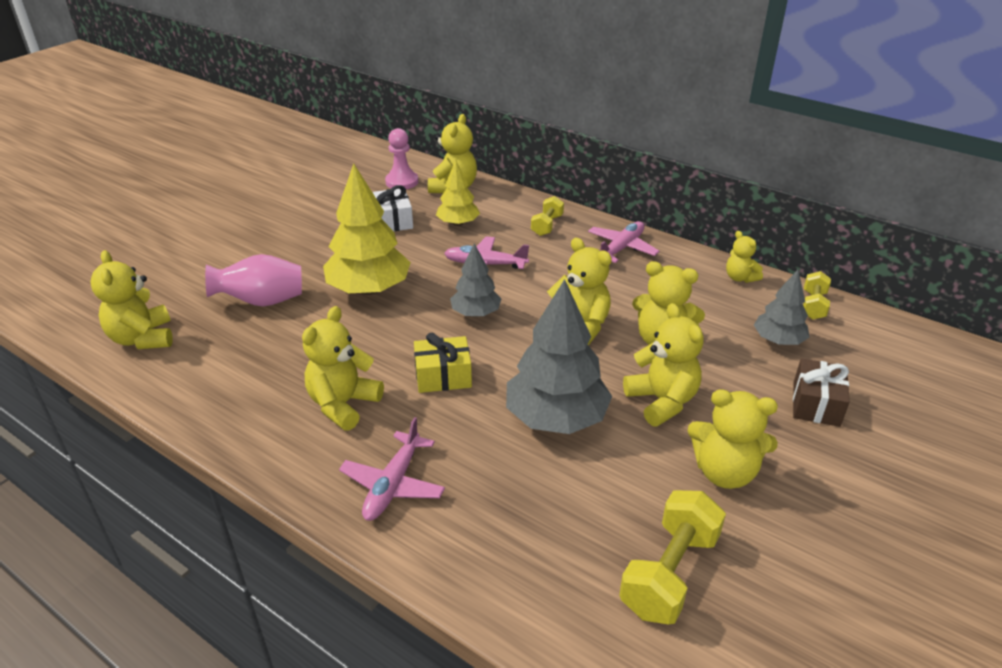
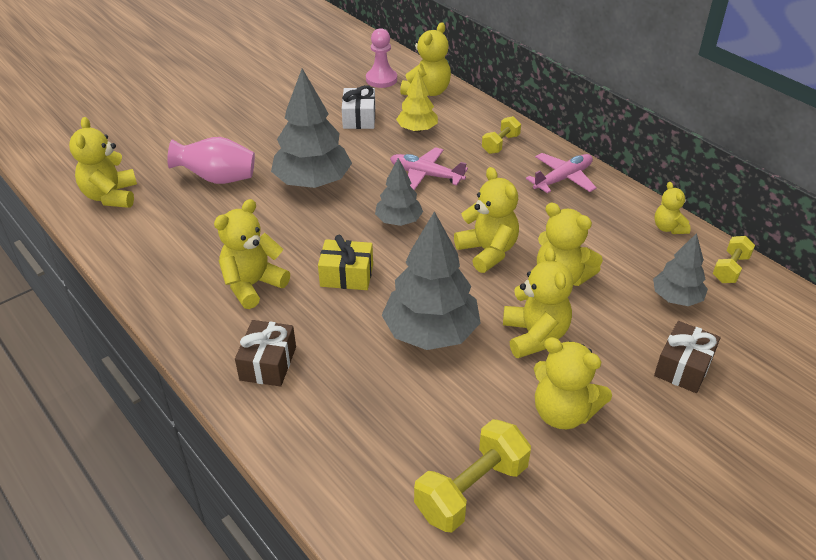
camera: 15 degrees right, 5 degrees up
yellow tree [323,164,411,295] -> grey tree [271,69,352,188]
pink plane [339,417,445,521] -> brown gift [235,320,296,387]

